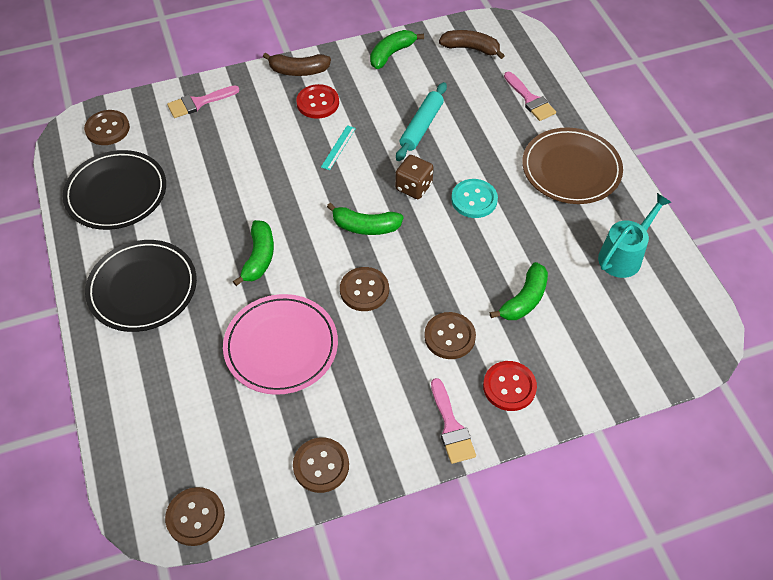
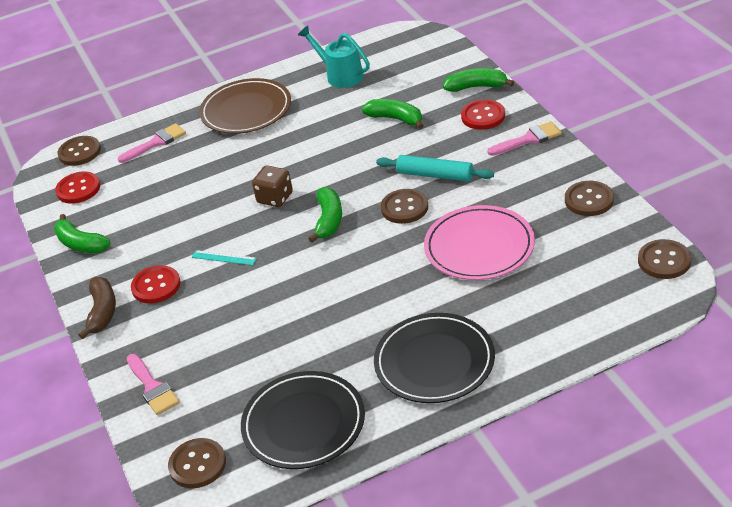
camera: 90 degrees left, 15 degrees down
green banana [233,220,274,286] -> green banana moved to [443,68,514,92]
turquoise rolling pin [396,82,447,161] -> turquoise rolling pin moved to [376,155,494,181]
brown button [424,312,476,359] -> brown button moved to [57,136,101,166]
brown banana [439,30,505,59] -> red button [55,171,100,204]
turquoise button [451,179,498,218] -> none

